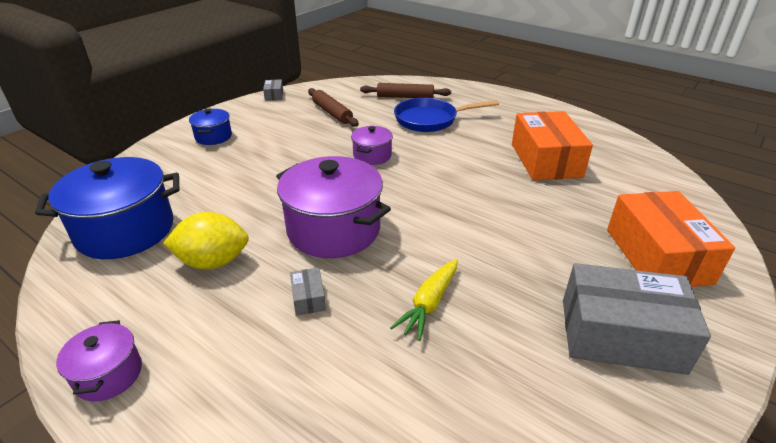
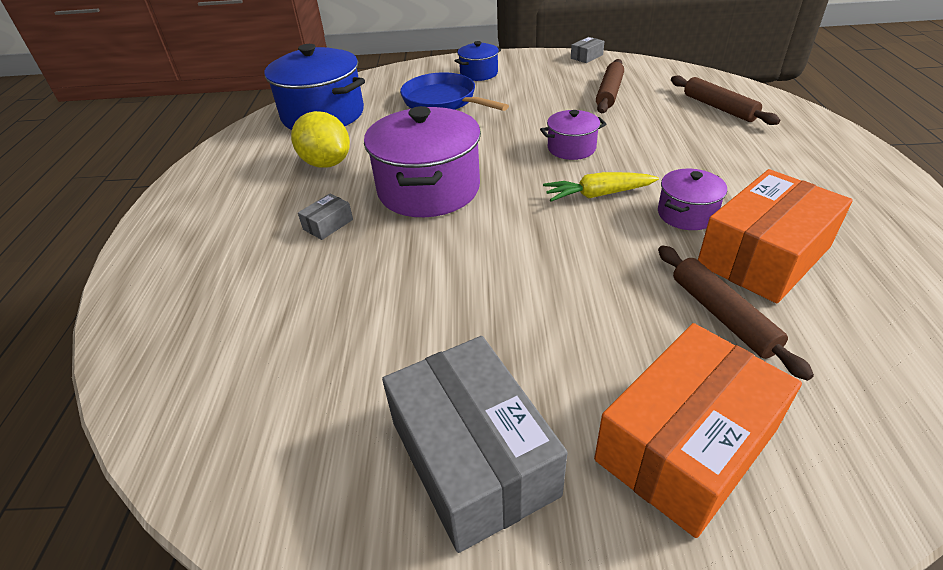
camera: 55 degrees right, 5 degrees up
purple pot [56,320,142,402] -> purple pot moved to [658,169,727,230]
yellow carrot [390,259,458,341] -> yellow carrot moved to [543,172,659,202]
blue pan [394,98,499,132] -> blue pan moved to [400,72,509,111]
none -> brown rolling pin [658,246,814,381]

